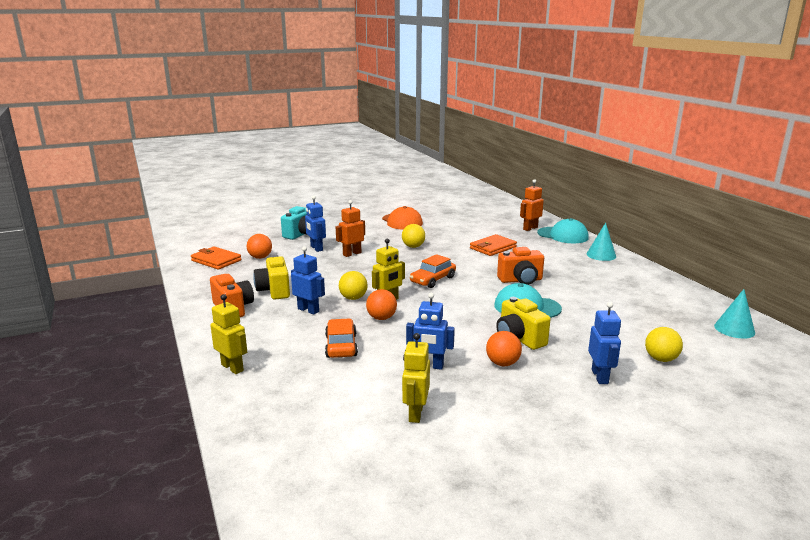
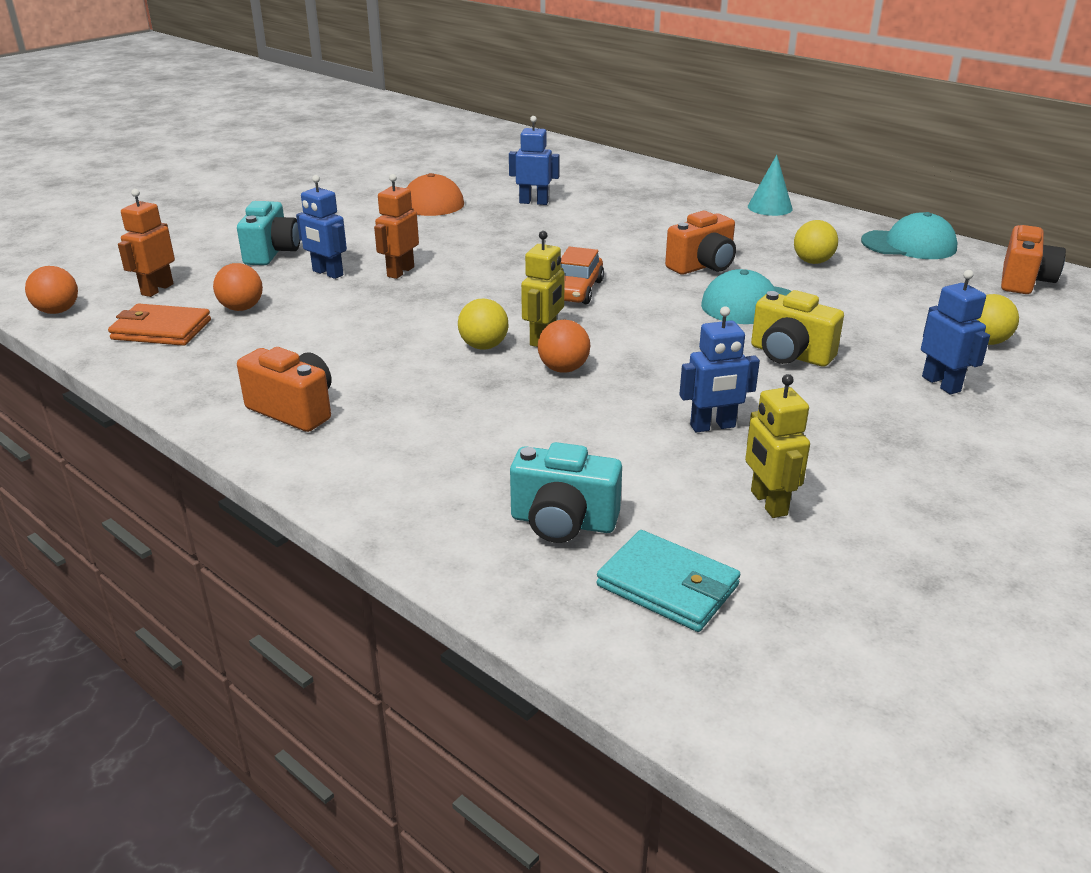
camera: 25 degrees left, 10 degrees up
yellow robot [210,294,247,374] -> none
yellow camera [253,255,290,300] -> none
blue robot [291,246,325,315] -> blue robot moved to [509,116,560,205]
orange car [325,319,358,358] -> none
yellow ball [402,224,425,248] -> yellow ball moved to [794,220,838,264]
orange wallet [470,234,517,256] -> none
orange ball [486,331,522,366] -> orange ball moved to [25,266,78,314]
orange robot [520,179,544,231] -> orange robot moved to [118,189,175,297]
turquoise cap [537,218,589,243] -> turquoise cap moved to [861,212,958,259]
turquoise cone [714,289,755,339] -> orange camera [1001,225,1066,294]
none -> turquoise camera [510,442,622,543]
none -> turquoise wallet [597,530,740,632]

